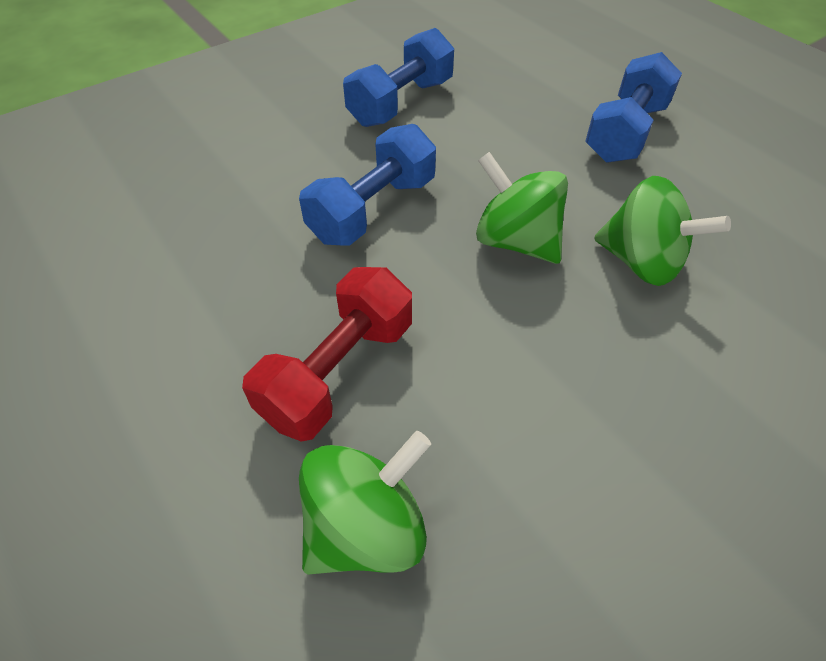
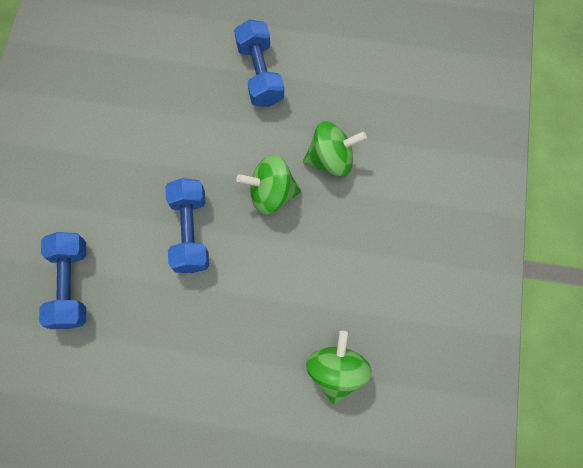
camera: 45 degrees left, 20 degrees up
red dumbbell [242,267,412,442] -> none
blue dumbbell [343,28,454,127] -> blue dumbbell moved to [39,232,86,329]

